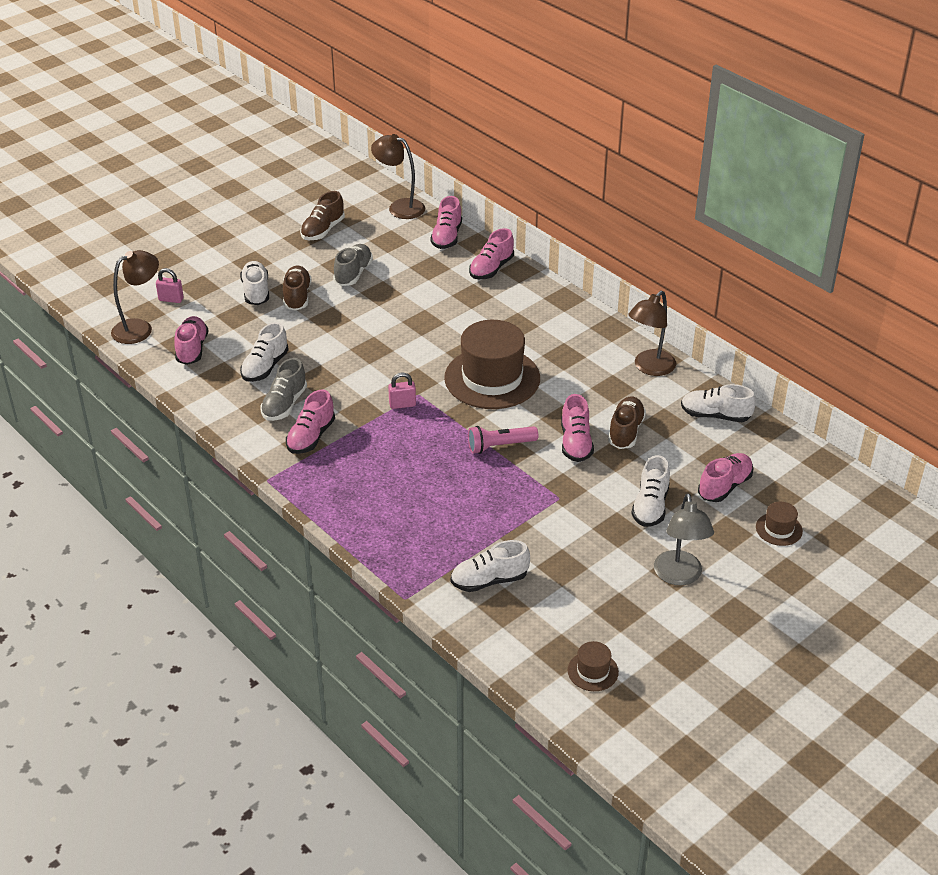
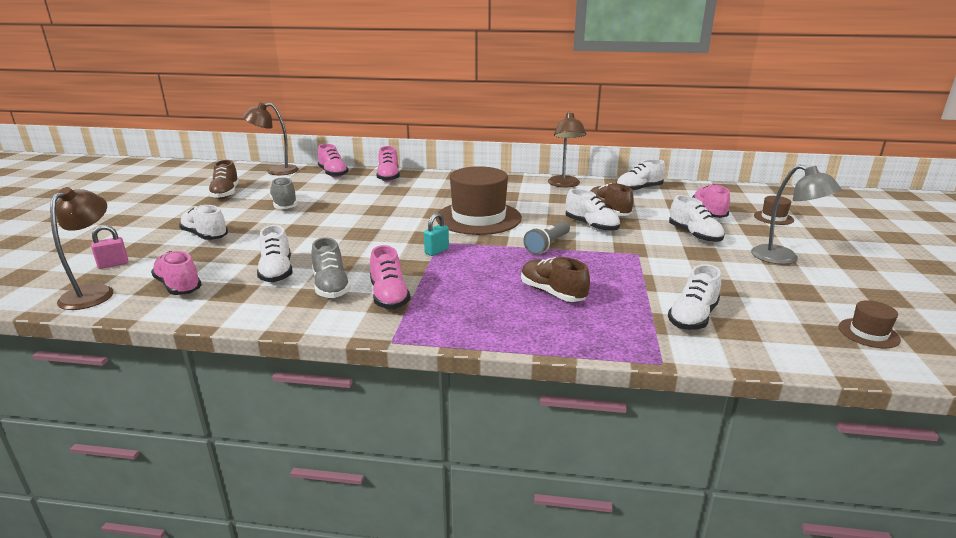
camera: 40 degrees left, 15 degrees down
brown shoe [283,265,311,311] -> brown shoe moved to [521,257,590,302]
pink padlock [388,373,416,409] -> turquoise padlock [424,213,449,256]
pink flashlight [468,426,538,454] -> grey flashlight [524,221,570,254]
pink shoe [561,394,594,462] -> white shoe [566,189,620,232]

